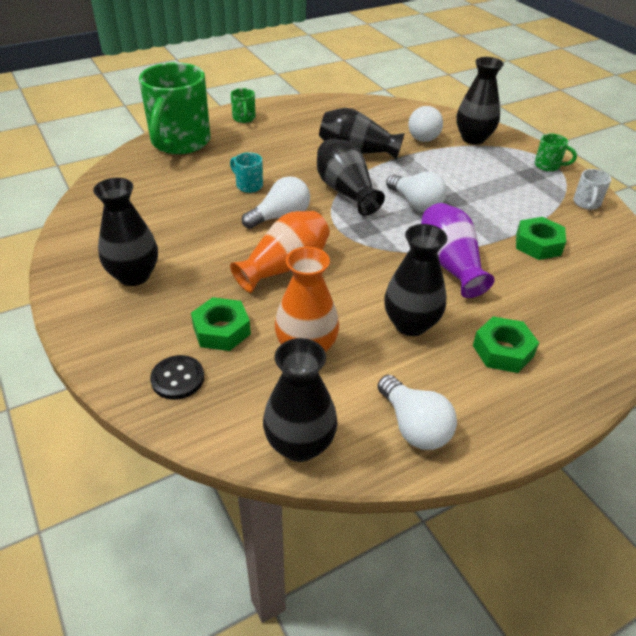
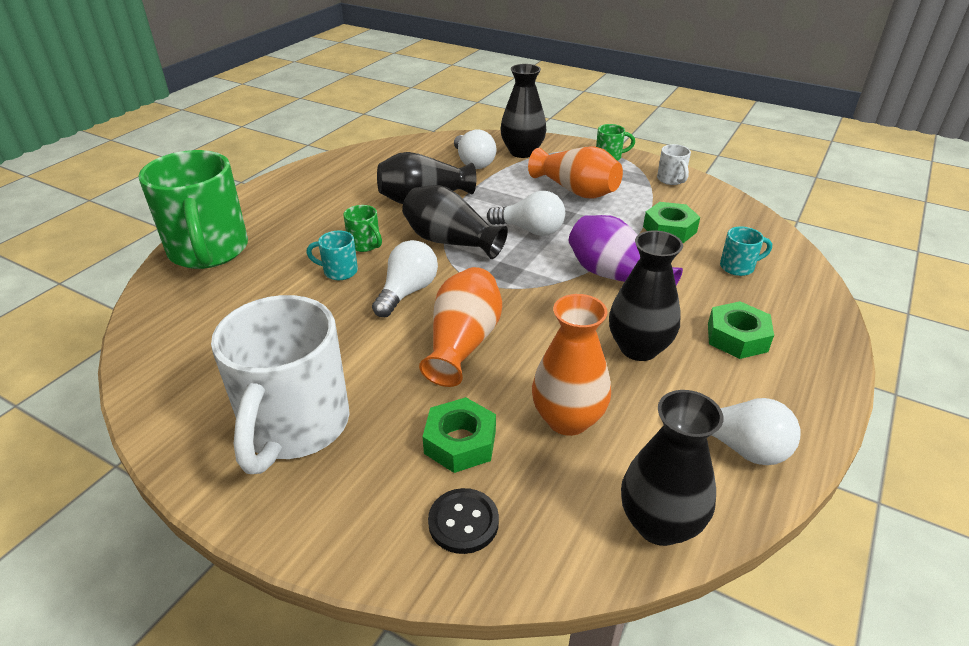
camera: 30 degrees left, 5 degrees down
black vase [93,178,158,286] -> white mug [211,295,350,474]
green mug [231,88,256,123] -> green mug moved to [343,205,382,252]
none -> orange vase [528,146,623,198]
none -> turquoise mug [720,226,772,276]

